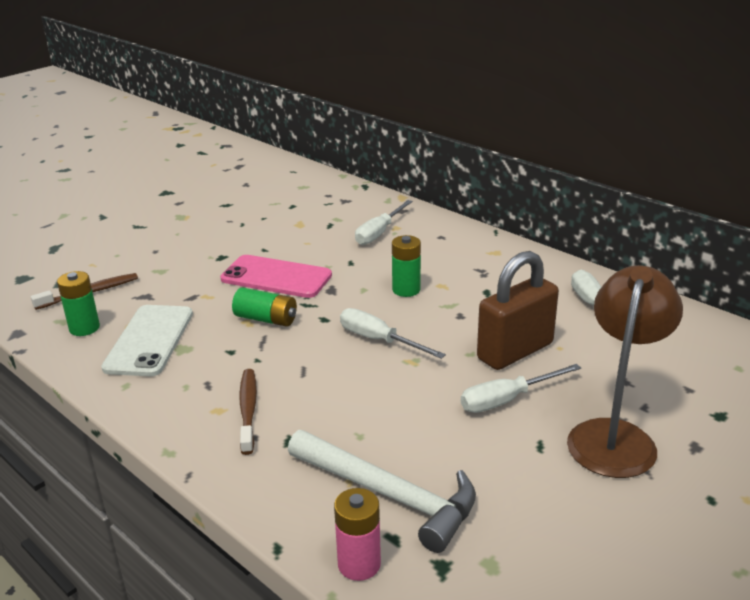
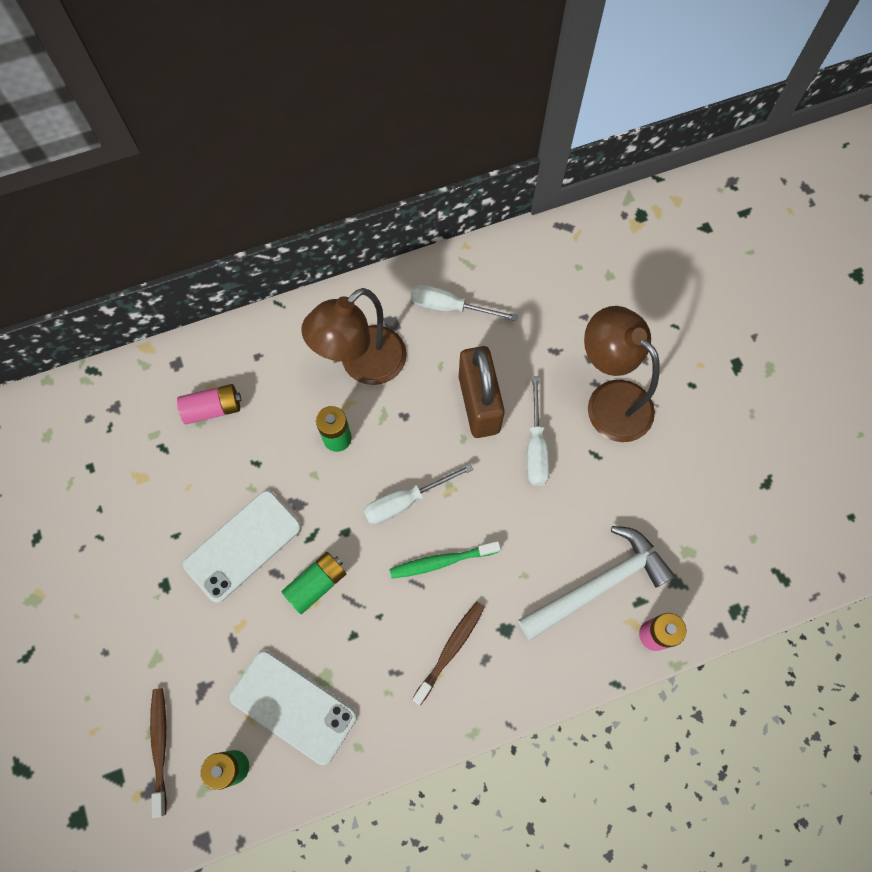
camera: 65 degrees left, 40 degrees up
pink phone [220,255,332,298] -> white phone [183,490,301,603]
brown toothbrush [239,369,257,455] -> brown toothbrush turned 105 degrees clockwise [412,601,485,705]
white screwdriver [355,200,413,245] -> pink battery [177,384,242,424]
none -> brown lamp [301,288,407,385]
none -> green toothbrush [390,541,501,579]

